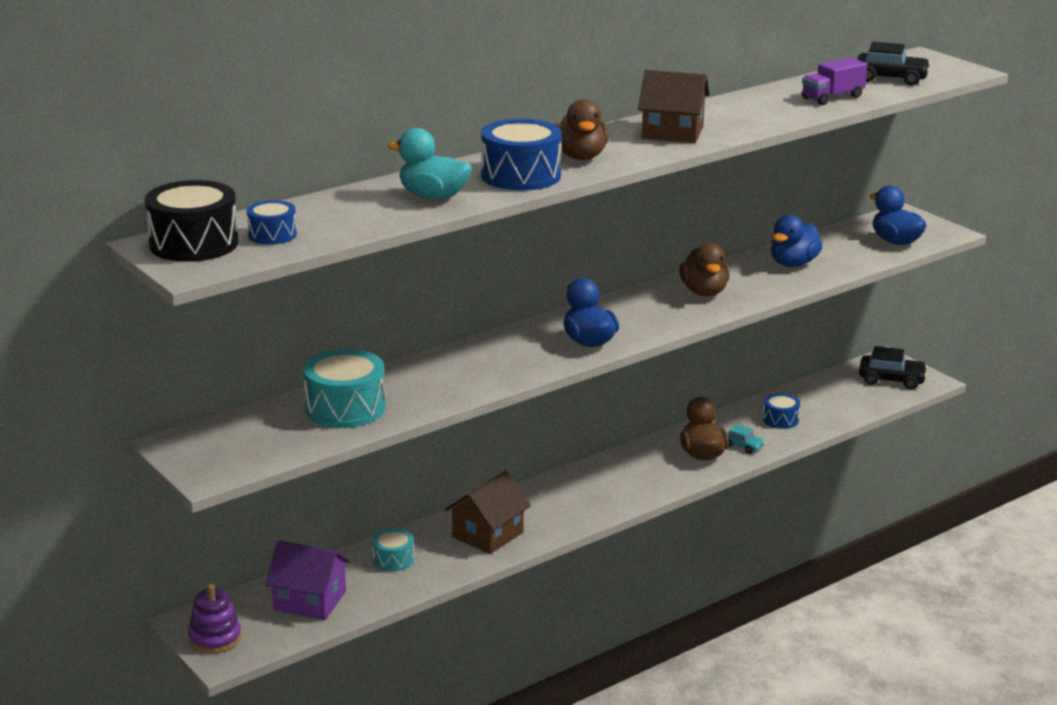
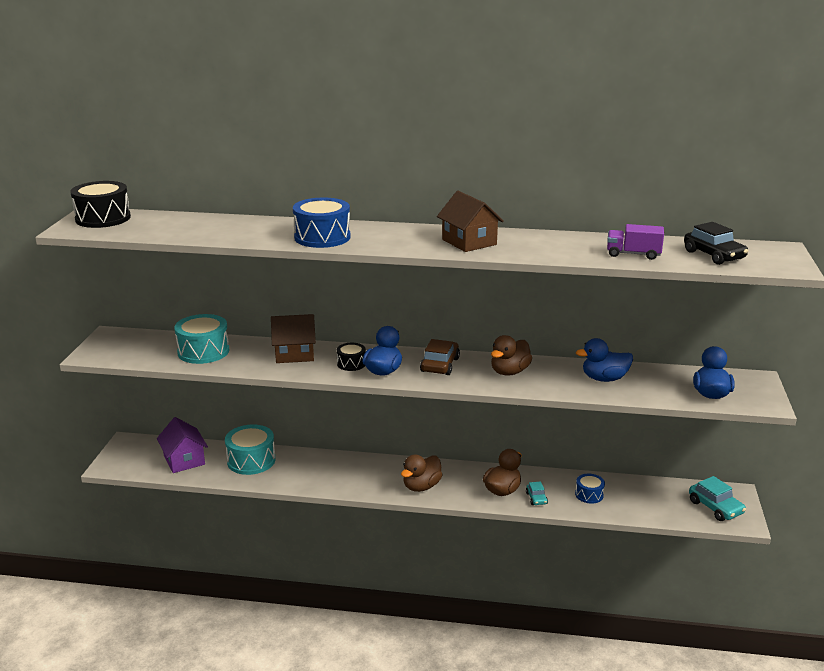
camera: 45 degrees right, 0 degrees up
purple stacking toy [188,584,241,654] -> none
blue drum [247,200,297,245] -> none
turquoise drum [372,528,414,571] -> turquoise drum [225,424,275,475], size x1.81
turquoise duck [388,128,472,200] -> none
brown house [445,471,531,554] -> brown house moved to [271,314,316,363]
brown duck [555,99,608,160] -> brown duck moved to [401,454,442,492]
black car [859,346,928,389] -> turquoise car [689,476,746,521]
none -> black drum [337,343,366,371]
none -> brown car [420,339,460,375]

